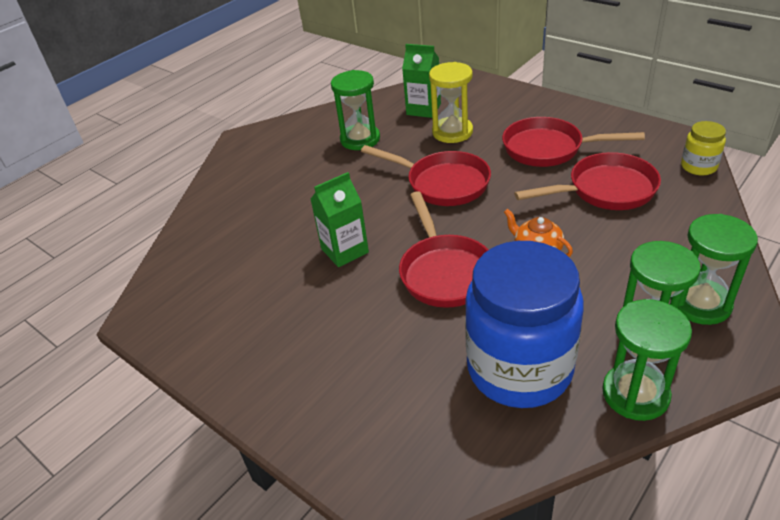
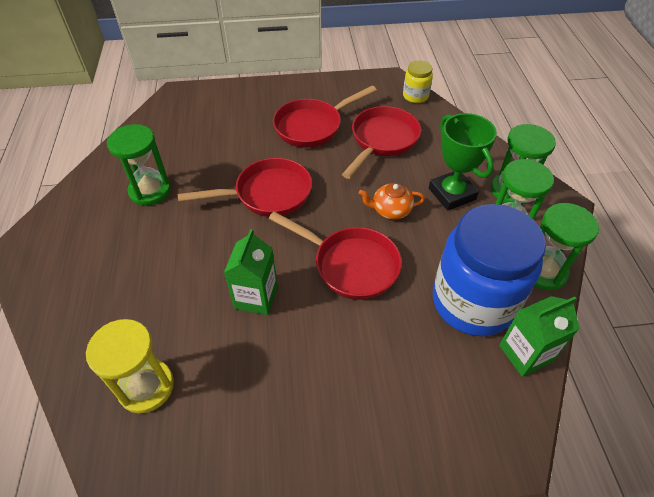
camera: 50 degrees left, 10 degrees up
green carton [402,44,441,118] -> green carton moved to [499,296,580,377]
yellow hourglass [429,62,473,143] -> yellow hourglass moved to [86,319,174,414]
none -> green trophy [429,113,497,211]

